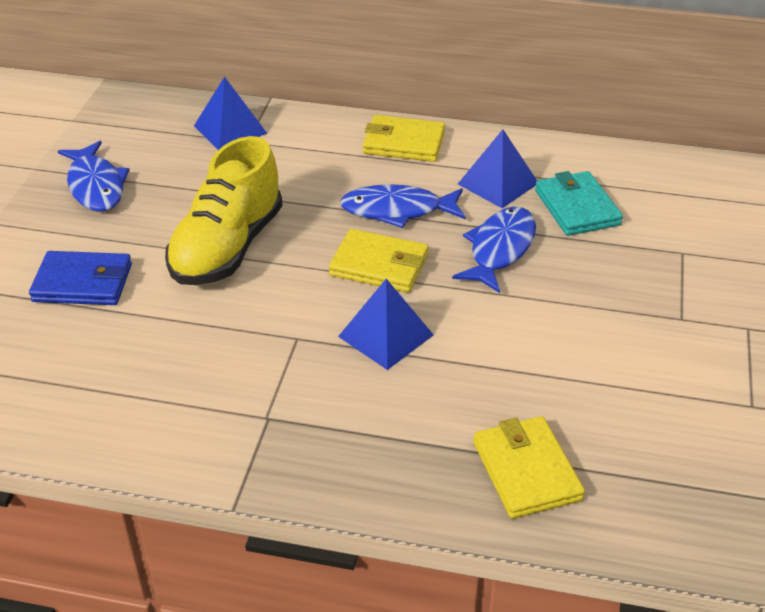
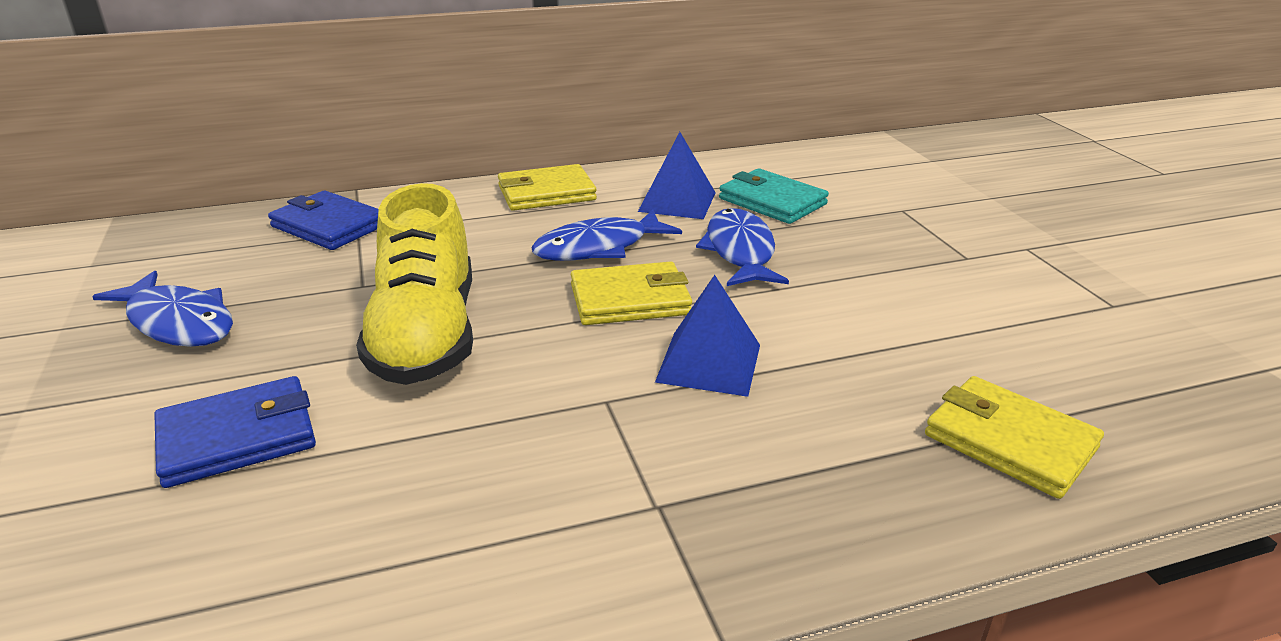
camera: 30 degrees left, 10 degrees down
blue pyramid [194,76,268,150] -> blue wallet [268,191,379,250]

